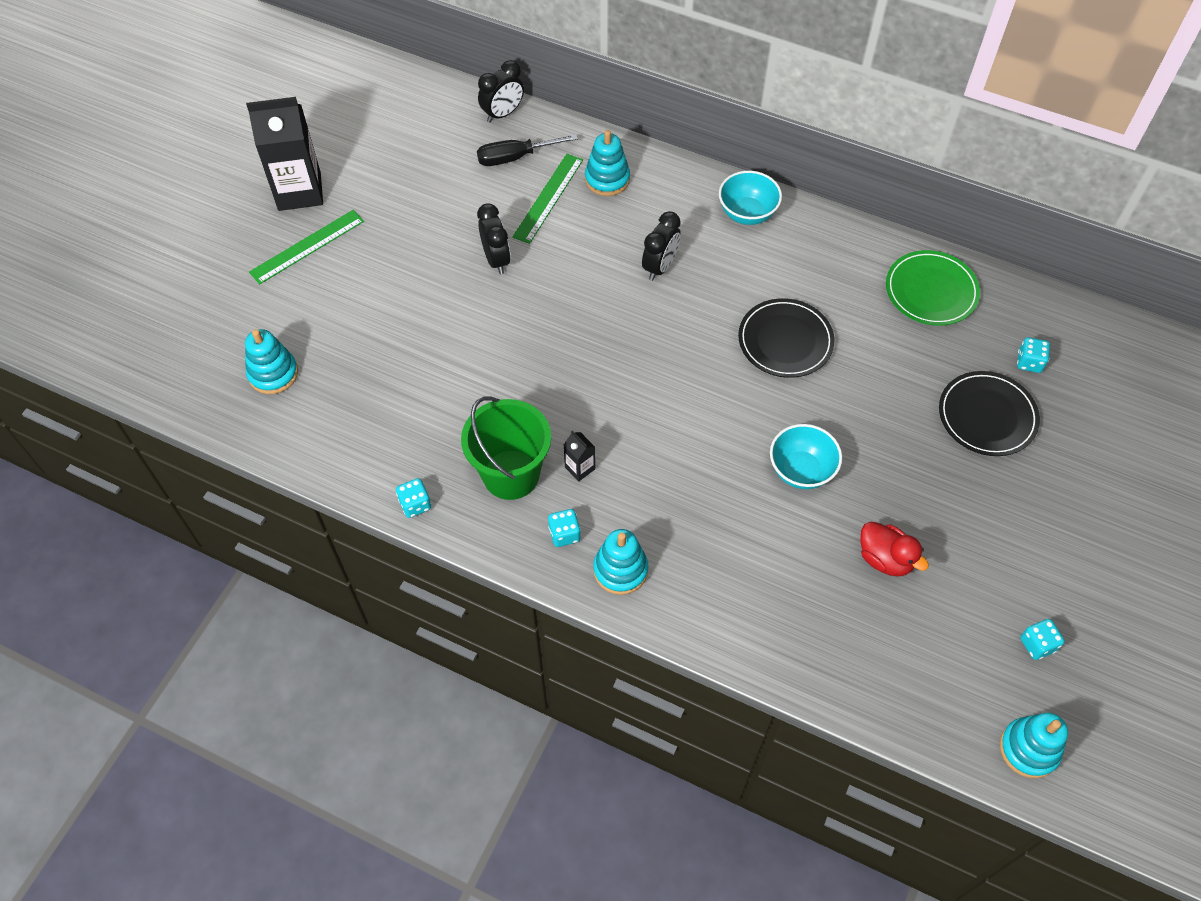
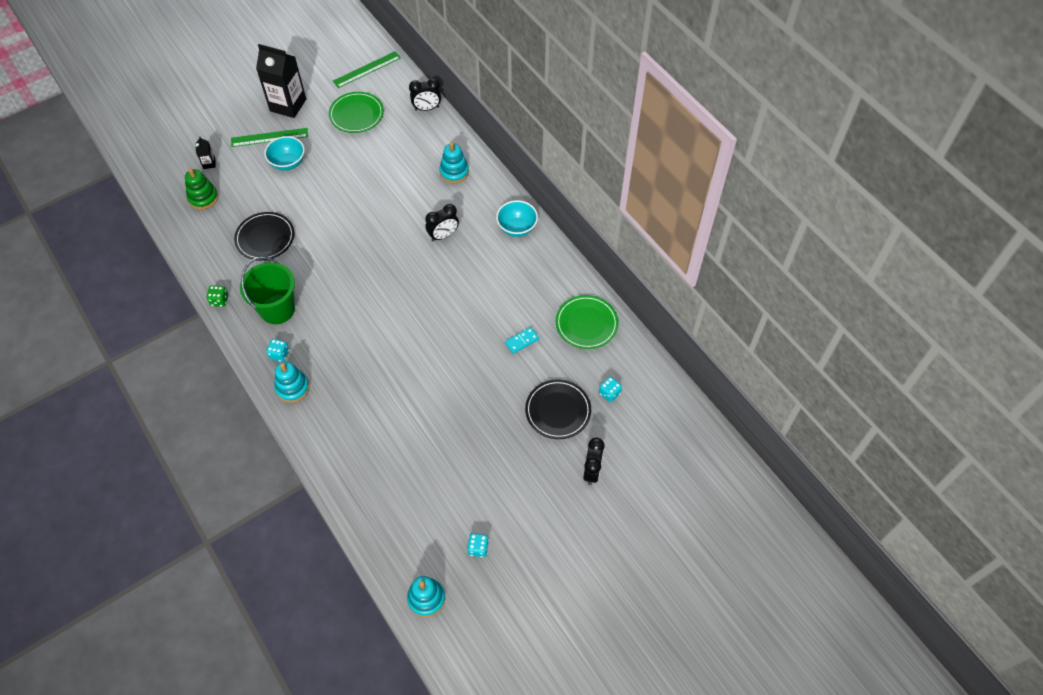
camera: 30 degrees right, 0 degrees up
turquoise stacking toy [245,329,298,394] -> green stacking toy [185,168,218,210]
turquoise dice [396,478,431,518] -> green dice [206,285,228,307]
black screwdriver [477,134,578,166] -> none
black clock [477,203,511,274] -> black clock moved to [583,438,605,485]
green ruler [513,154,583,244] -> green ruler moved to [333,51,401,88]
black carton [564,431,595,482] -> black carton moved to [196,136,216,169]
black plate [738,298,835,378] -> black plate moved to [234,212,294,261]
turquoise bowl [770,424,842,489] -> turquoise bowl moved to [264,136,305,171]
red duck [860,522,929,577] -> none
none -> green plate [329,92,384,133]
none -> turquoise domino [505,327,539,354]

